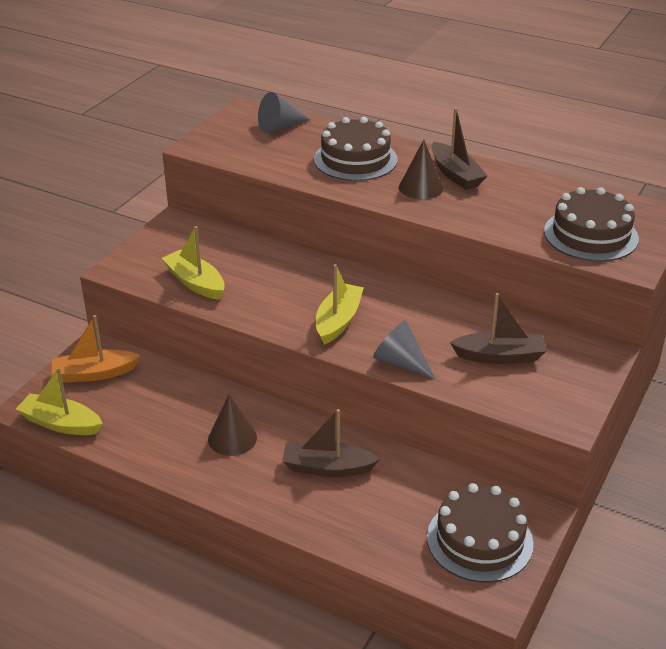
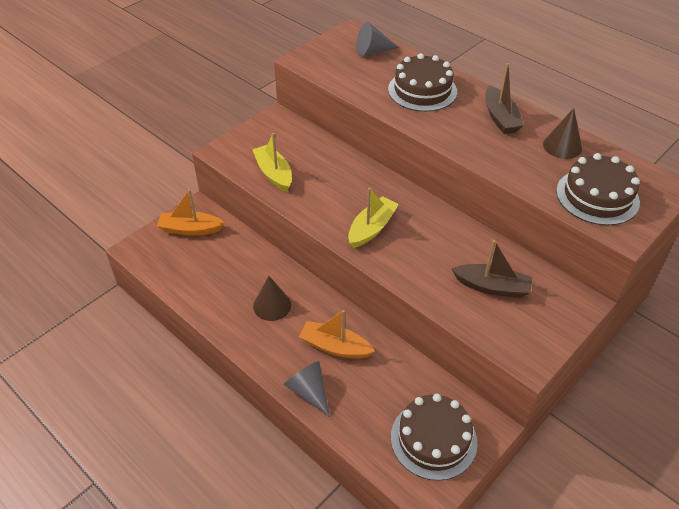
camera: 15 degrees right, 10 degrees up
yellow boat [16,367,103,435] -> none
brown boat [282,409,380,477] -> orange boat [299,310,375,359]
grey cone [373,320,436,380] -> grey cone moved to [284,361,330,417]
brown cone [399,140,443,199] -> brown cone moved to [543,108,582,159]

